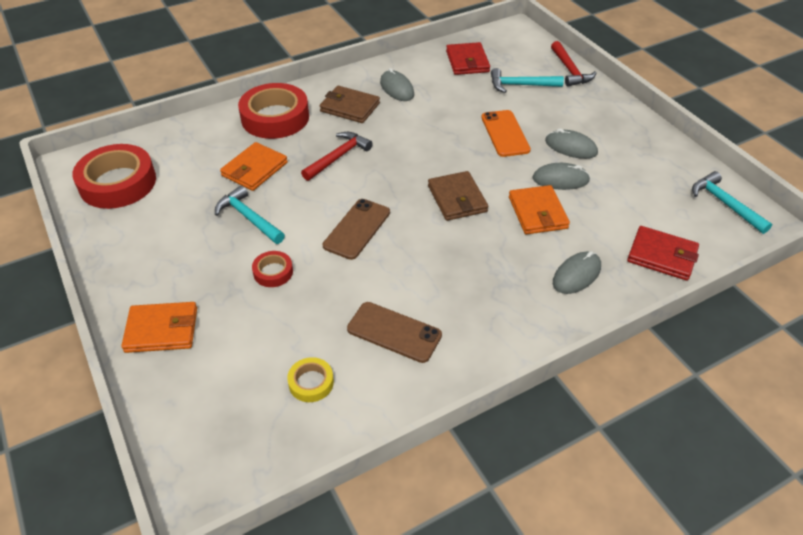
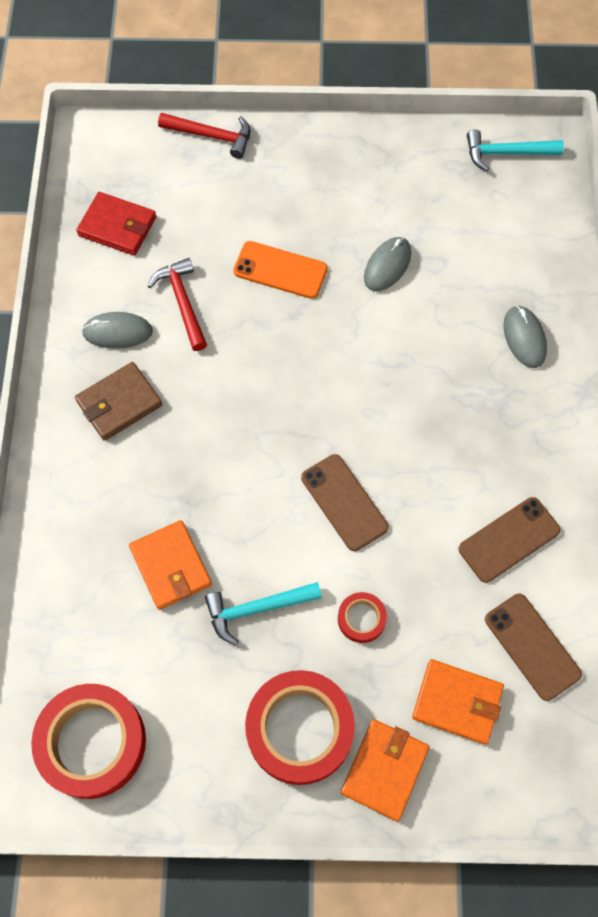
camera: 60 degrees left, 20 degrees up
red tape [238,83,309,139] -> red tape moved to [245,670,355,785]
yellow tape [287,357,334,402] -> brown phone [485,594,582,701]
red hammer [301,132,373,181] -> red hammer moved to [148,258,207,351]
brown wallet [428,171,488,221] -> none
turquoise hammer [491,68,564,93] -> none
orange wallet [509,185,570,234] -> orange wallet moved to [412,659,504,745]
grey mouse [545,129,598,159] -> none
red wallet [627,226,699,281] -> none

